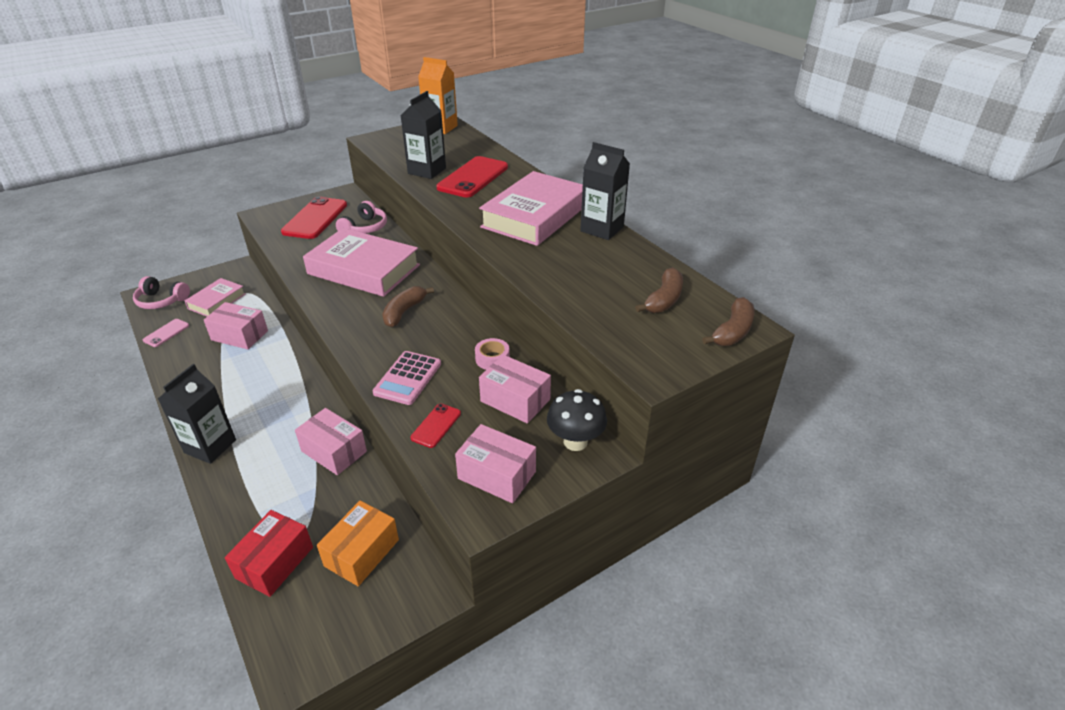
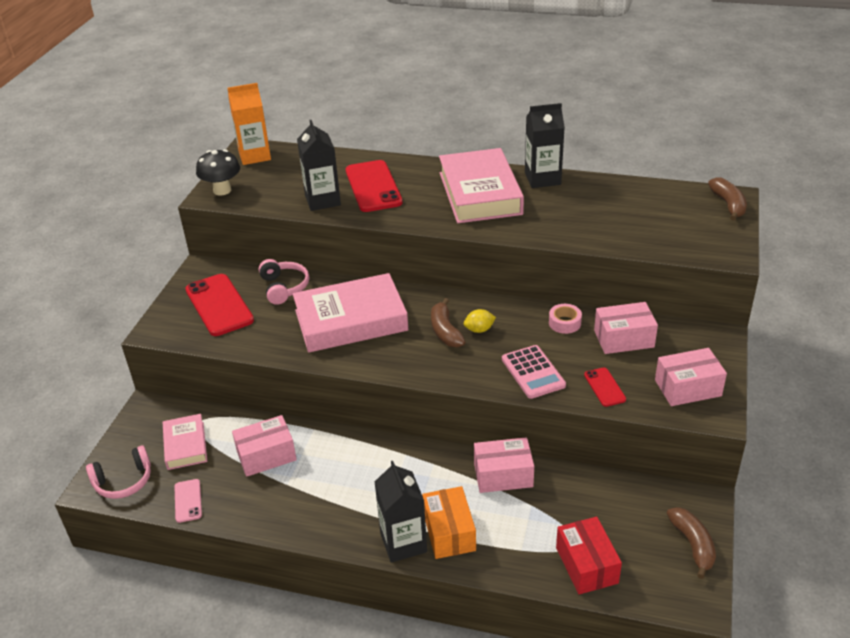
camera: 40 degrees left, 0 degrees up
orange box [317,501,399,586] -> orange box moved to [422,486,476,559]
black mushroom [547,389,607,451] -> black mushroom moved to [196,149,240,196]
brown banana [635,267,683,313] -> brown banana moved to [667,507,716,579]
none -> yellow lemon [464,309,496,333]

